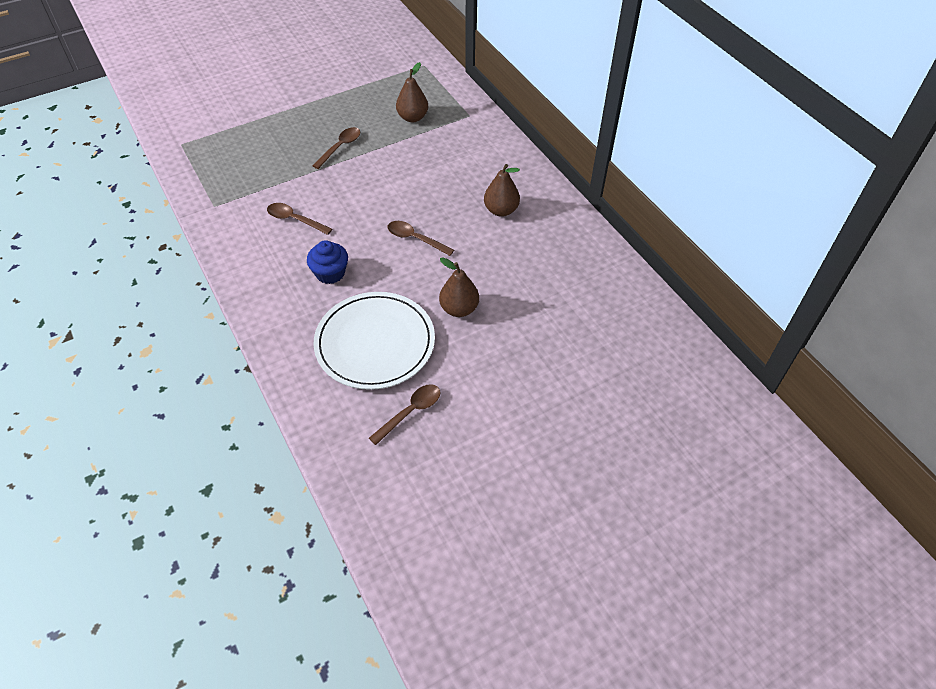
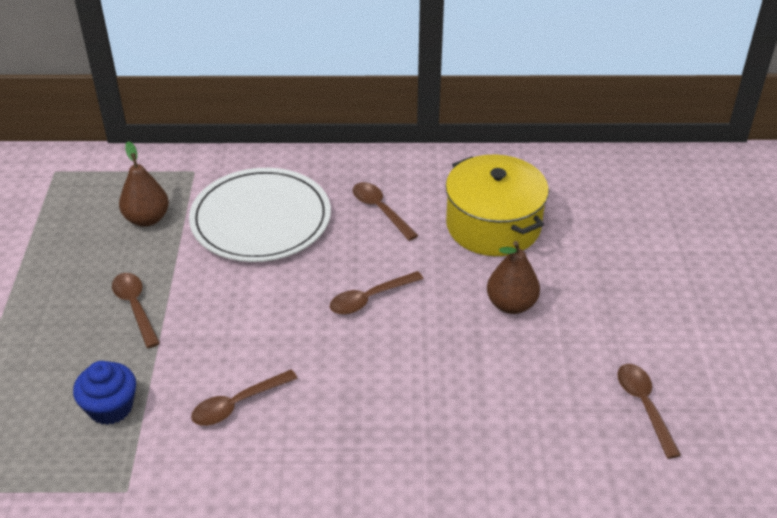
camera: 60 degrees left, 10 degrees down
blue cupcake [307,240,348,284] -> blue cupcake moved to [73,361,136,425]
white plate [314,292,435,390] -> white plate moved to [189,168,331,262]
brown pear [484,164,520,217] -> brown spoon [353,182,418,241]
none -> yellow pot [445,155,549,256]

